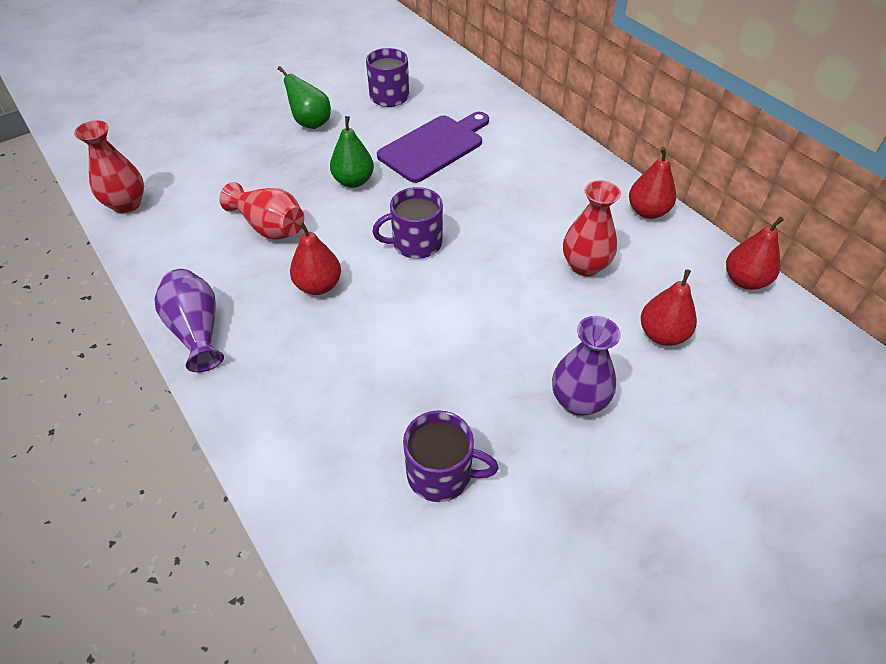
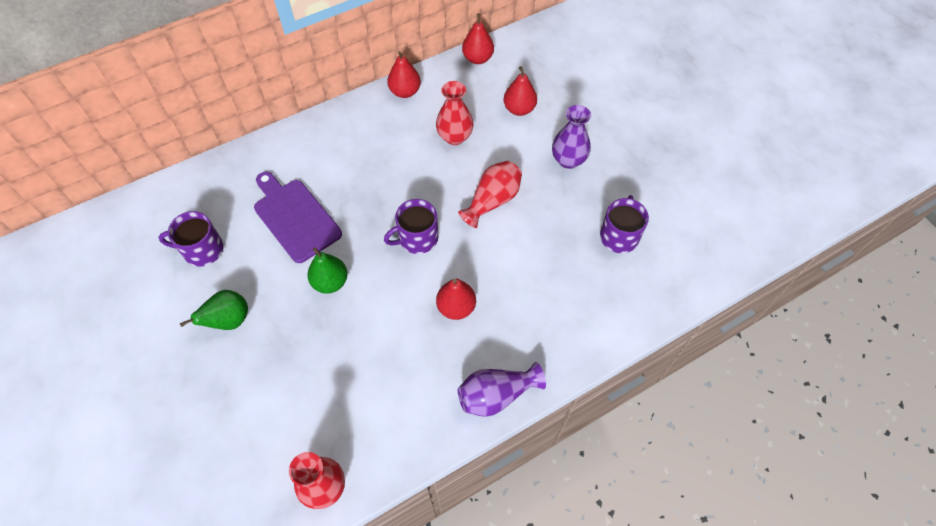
camera: 85 degrees left, 10 degrees up
red vase [219,182,304,240] -> red vase moved to [458,161,522,228]
purple mug [372,187,443,259] -> purple mug turned 75 degrees clockwise [384,199,438,254]

